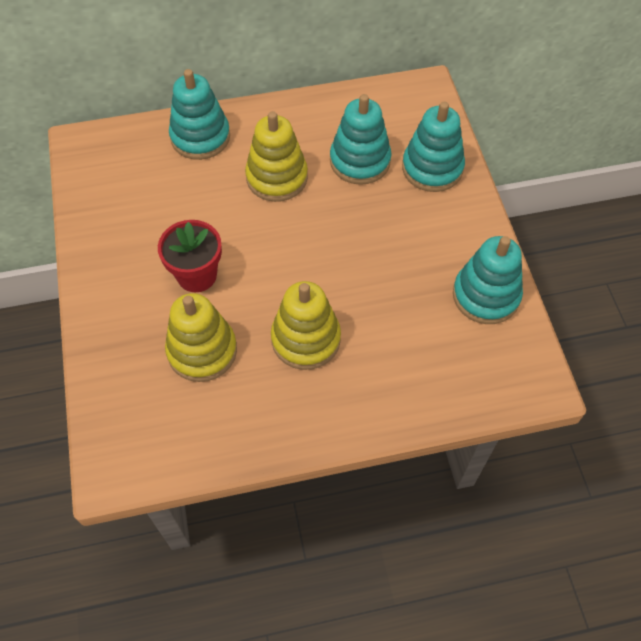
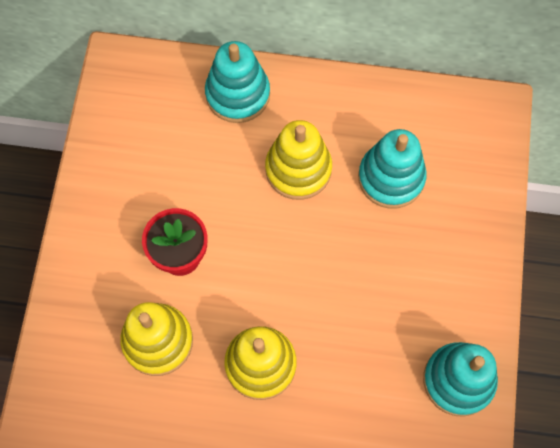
camera: 20 degrees right, 10 degrees up
turquoise stacking toy [402,102,465,192] -> none

